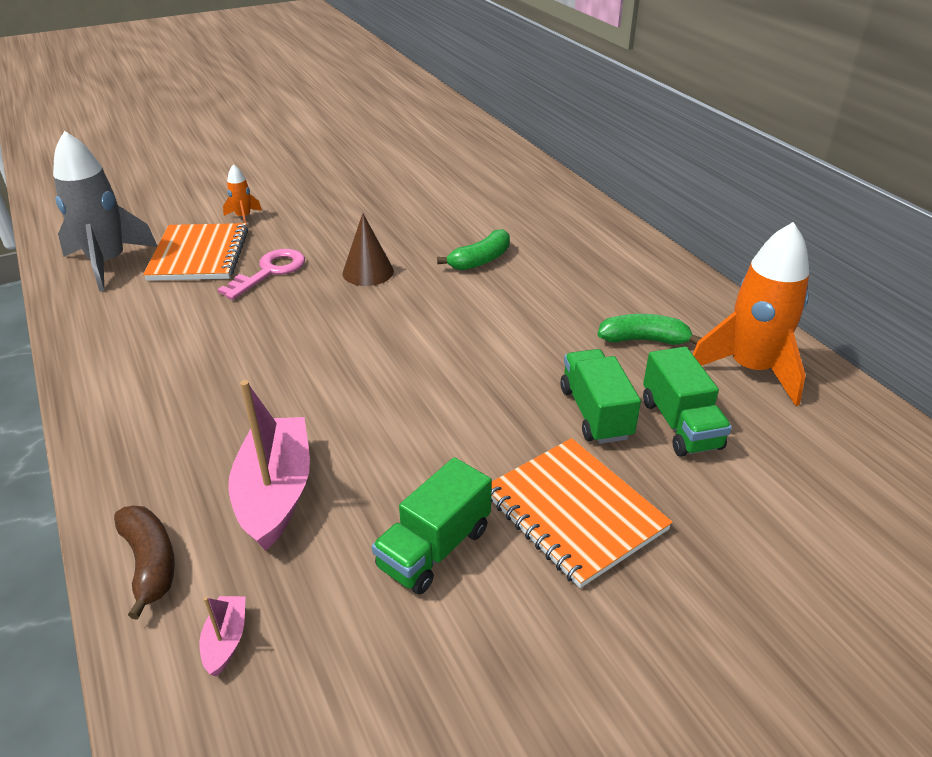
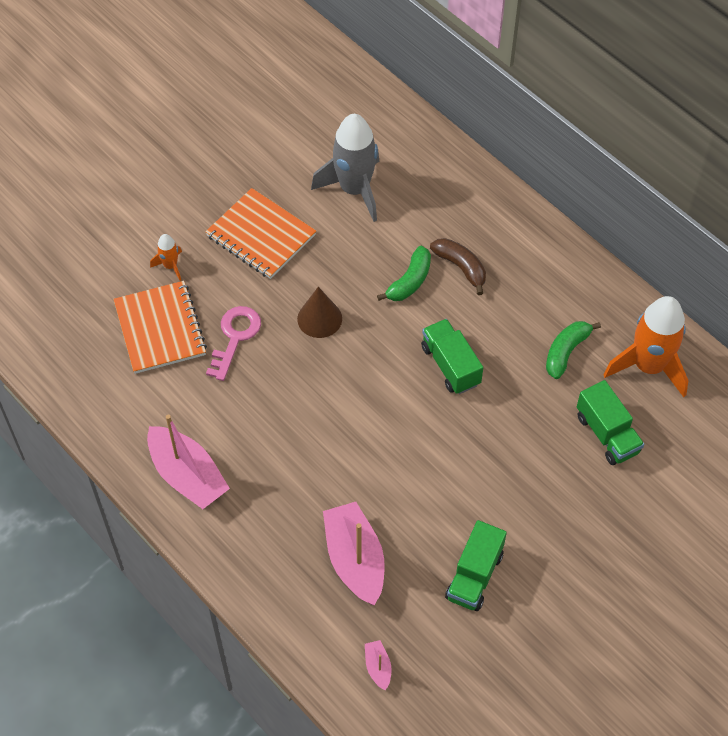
camera: 15 degrees left, 20 degrees up
grey rocket [53,131,157,292] -> grey rocket moved to [311,114,379,222]
brown banana [114,506,175,620] -> brown banana moved to [430,238,486,295]
orange notebook [491,438,673,588] -> orange notebook moved to [205,188,316,279]
green truck [561,349,641,444] -> green truck moved to [421,319,483,394]
green banana [597,314,701,345] -> green banana turned 45 degrees counterclockwise [546,321,601,379]
none -> pink boat [147,415,230,509]

